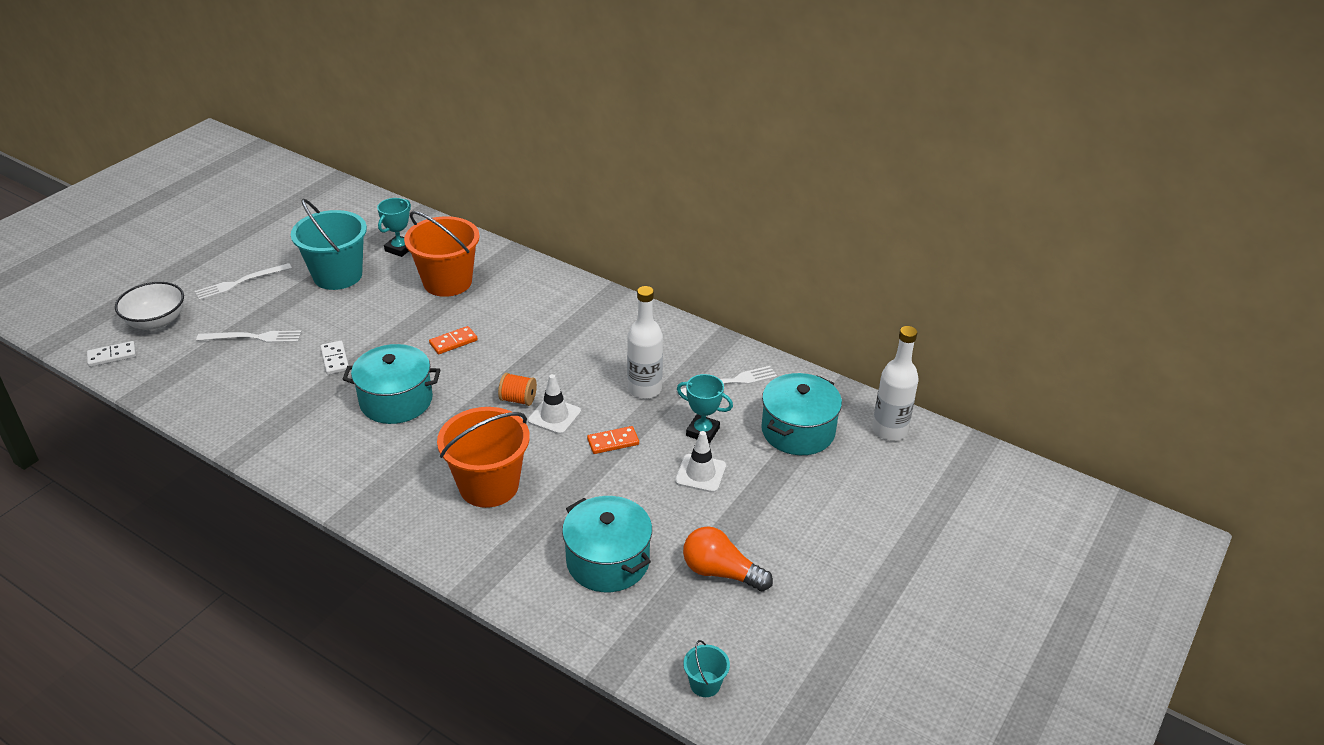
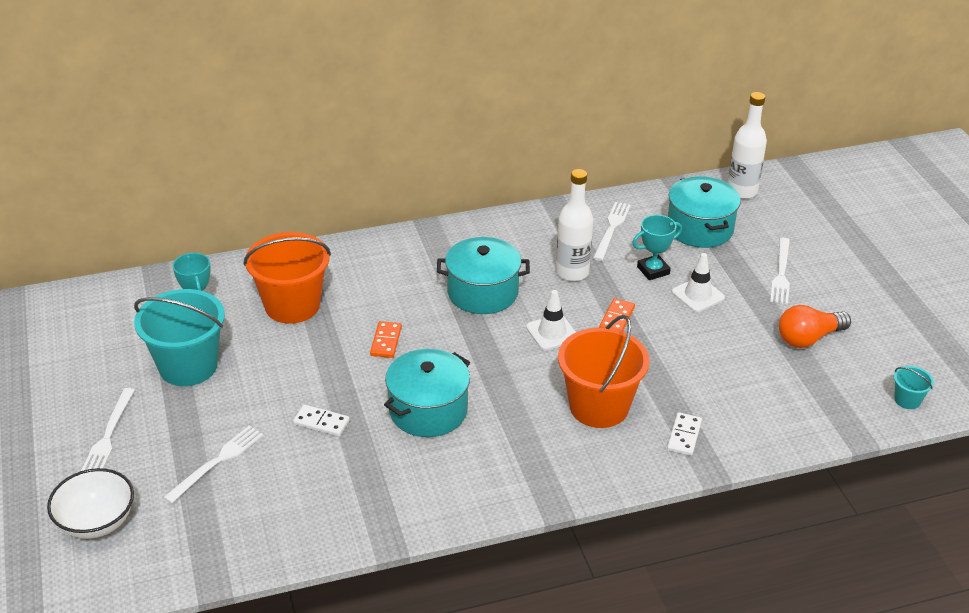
camera: 50 degrees left, 0 degrees up
white domino [87,341,136,367] -> white domino moved to [667,412,702,456]
orange spool [498,373,537,406] -> none
turquoise pot [562,496,652,592] -> turquoise pot moved to [437,237,530,314]
none -> white fork [770,238,790,304]

